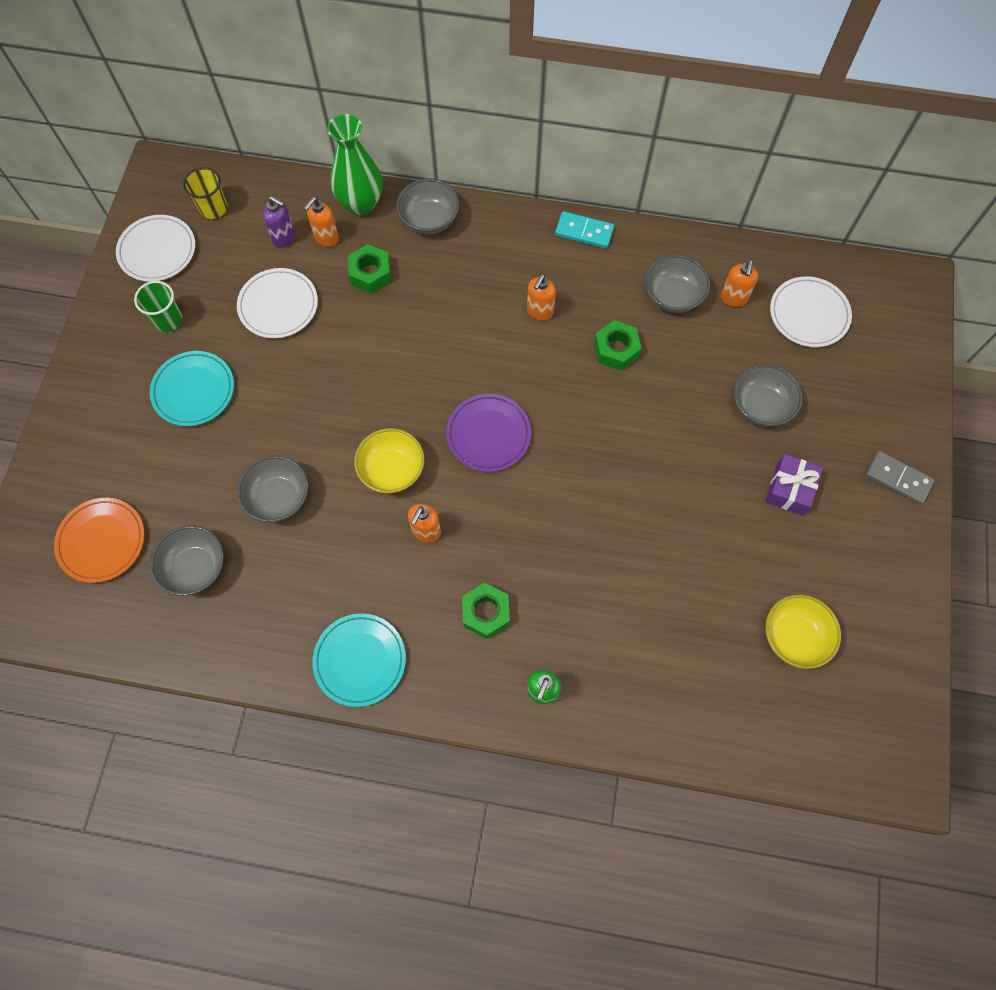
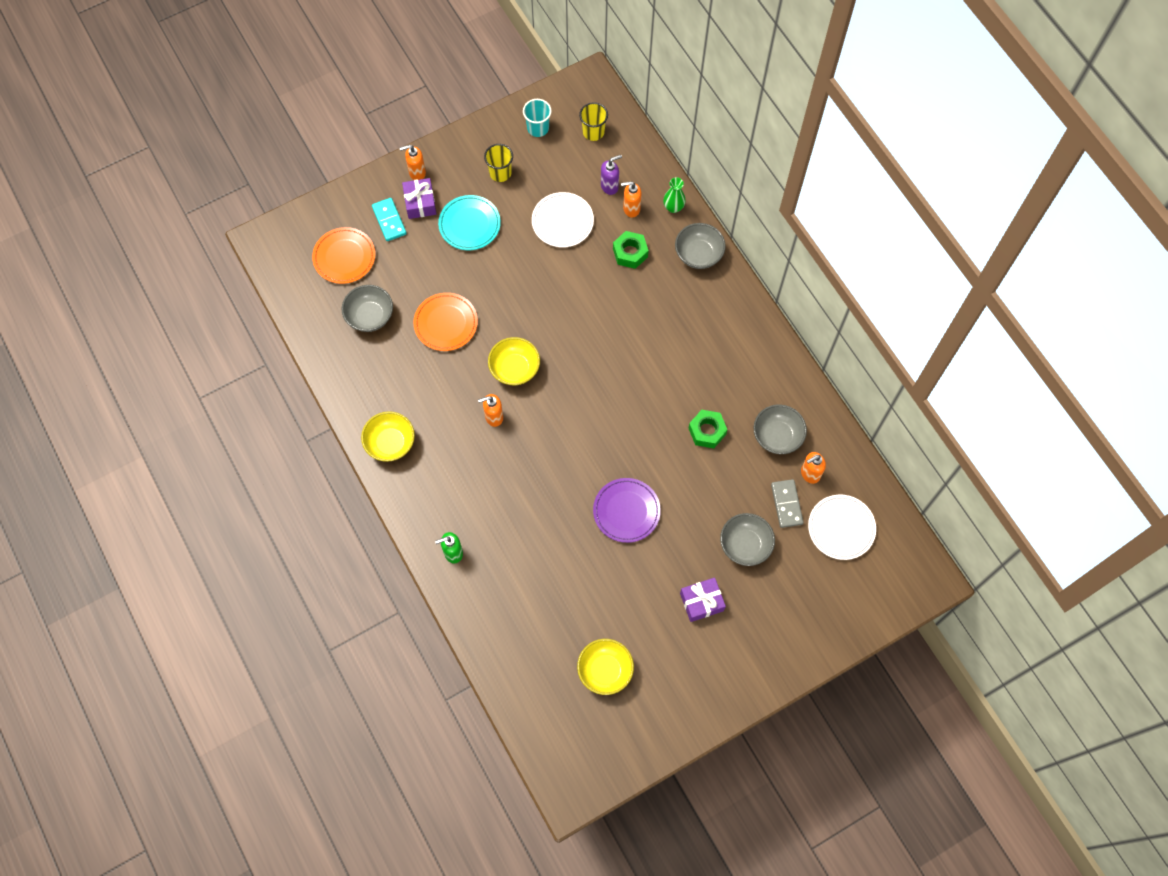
camera: 50 degrees right, 0 degrees up
white plate [116,215,195,282] -> turquoise cup [523,99,552,137]
green cup [134,281,183,332] -> yellow cup [484,144,513,182]
grey bowl [237,456,308,522] -> orange plate [413,293,478,351]
purple soap dispenser [263,196,295,248] -> purple soap dispenser turned 105 degrees counterclockwise [601,155,622,195]
turquoise plate [312,613,406,707] -> yellow bowl [361,411,415,462]
green vase [327,114,383,215] -> green vase [663,177,686,213], size x0.55
purple plate [446,394,531,472] -> purple plate moved to [593,478,661,543]
green nut [462,583,510,639] -> none
orange soap dispenser [527,274,556,321] -> orange soap dispenser moved to [400,145,426,180]
turquoise domino [555,211,614,249] -> turquoise domino moved to [372,198,407,241]
grey domino [865,451,934,505] -> grey domino moved to [771,479,804,528]
none -> purple gift [402,178,436,219]

